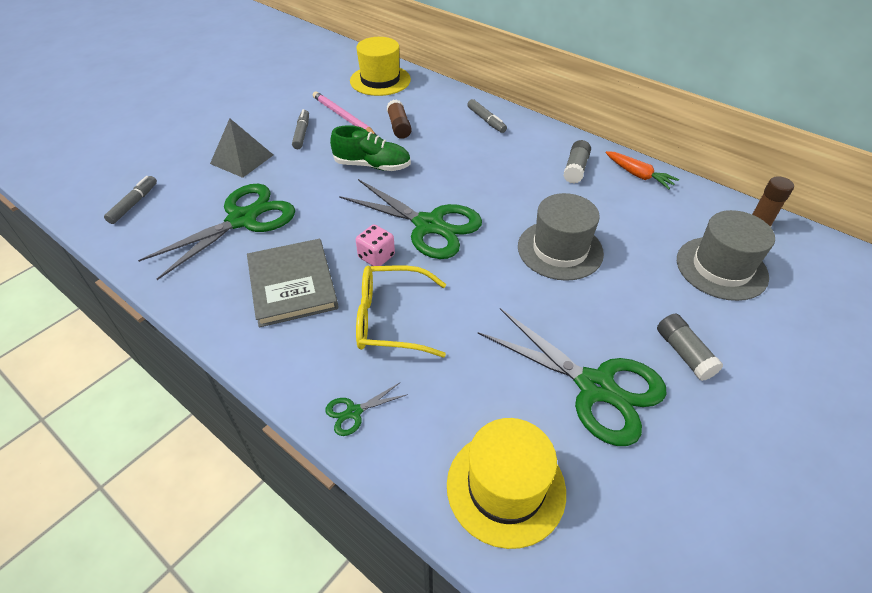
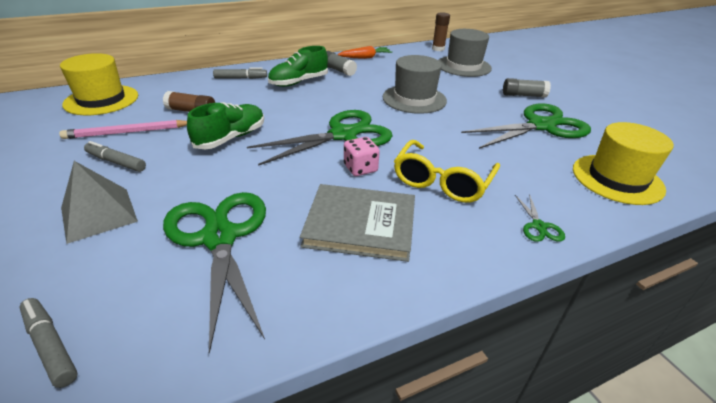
camera: 65 degrees left, 10 degrees down
none -> green shoe [268,46,328,87]

